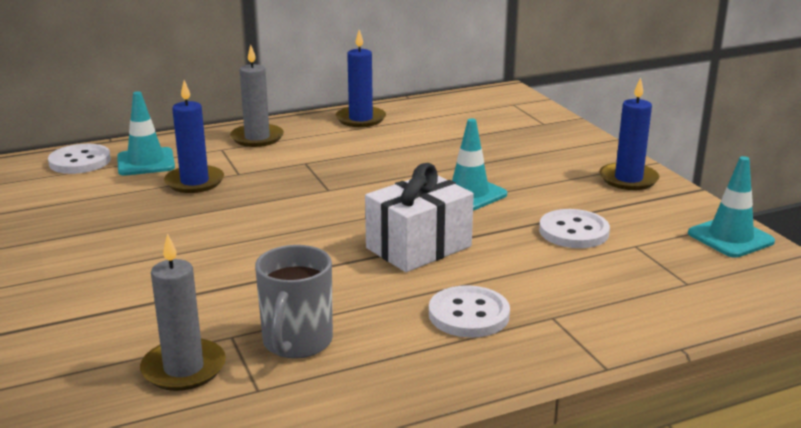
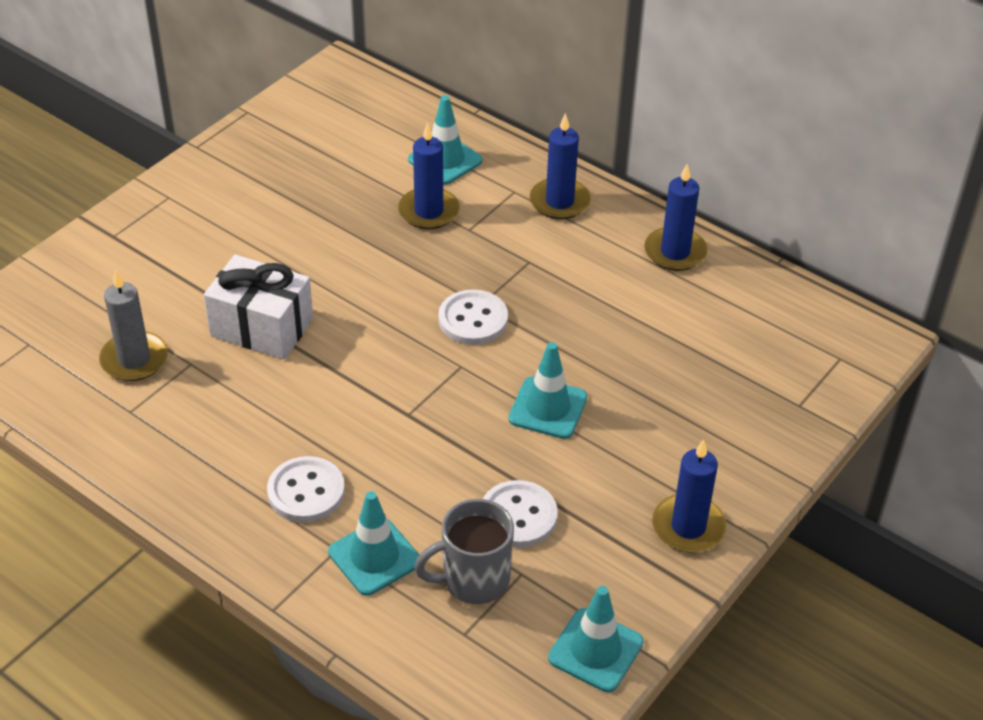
camera: 60 degrees right, 20 degrees up
white button [48,144,111,174] -> white button moved to [438,290,508,345]
grey candle [230,45,284,147] -> blue candle [530,113,591,219]
grey mug [255,245,333,359] -> grey mug moved to [414,499,514,604]
white gift [365,163,474,272] -> white gift moved to [204,254,313,360]
none -> turquoise traffic cone [328,491,419,596]

